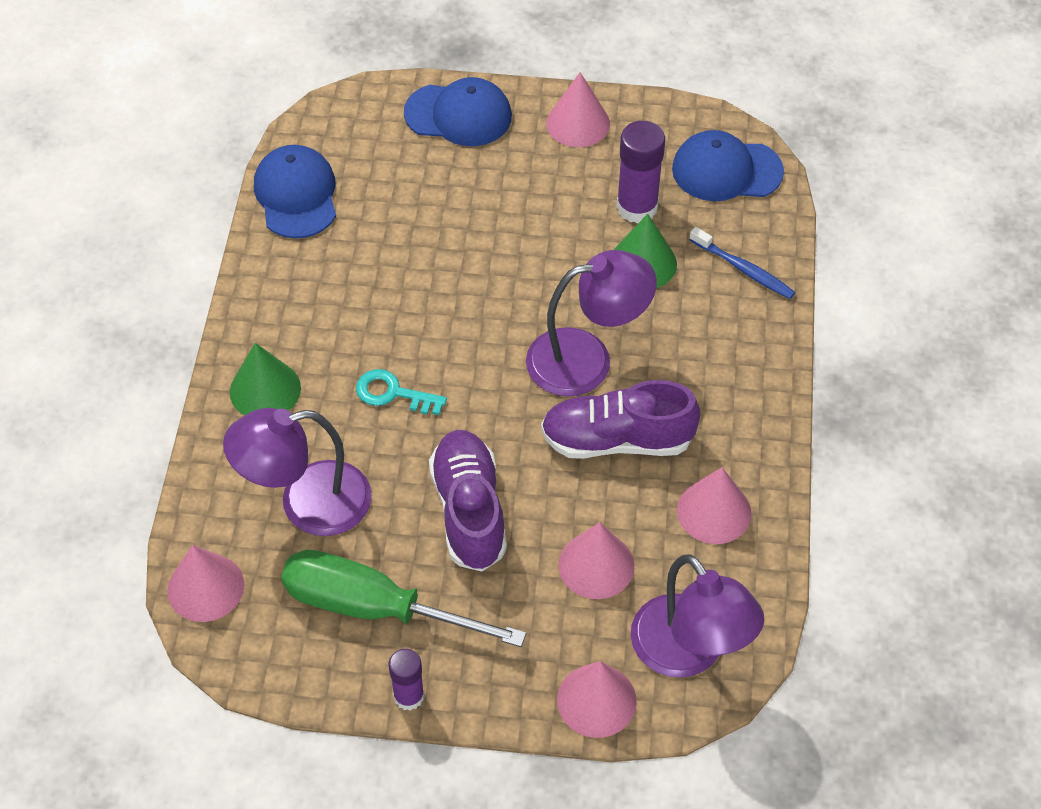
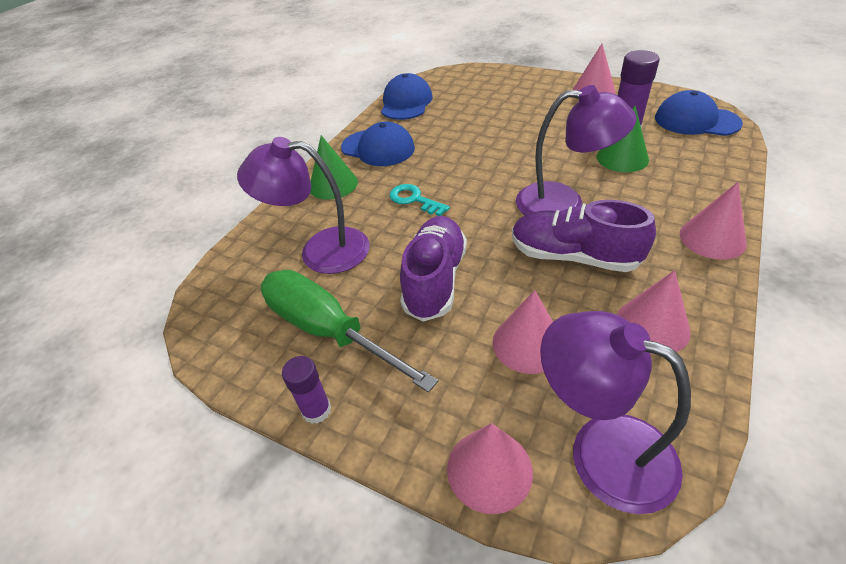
camera: 25 degrees right, 10 degrees down
pink cone [167,545,244,622] -> pink cone moved to [680,182,746,260]
blue cap [404,77,512,146] -> blue cap moved to [341,121,415,166]
purple lamp [631,554,764,678] -> purple lamp turned 135 degrees clockwise [540,311,691,514]
blue toothbrush [689,227,795,299] -> none

